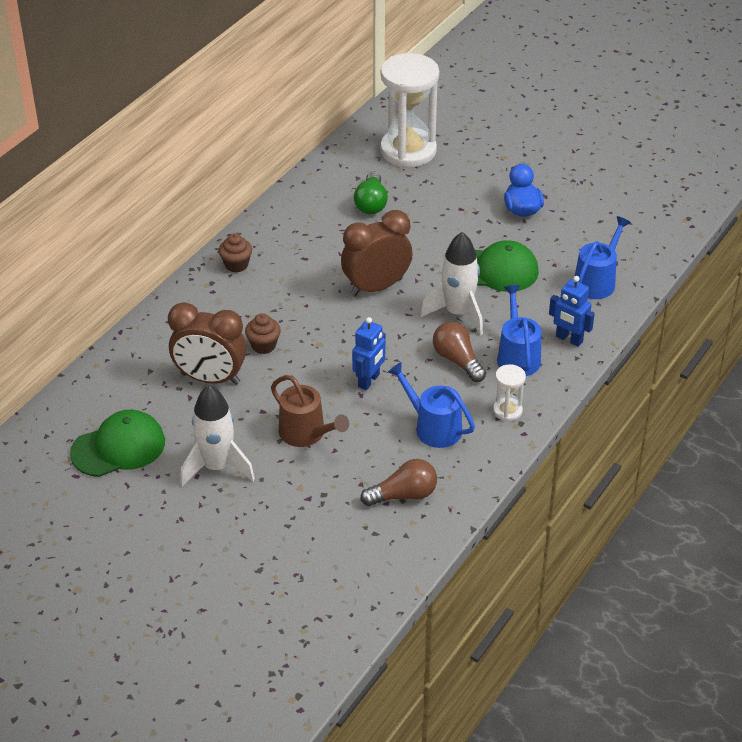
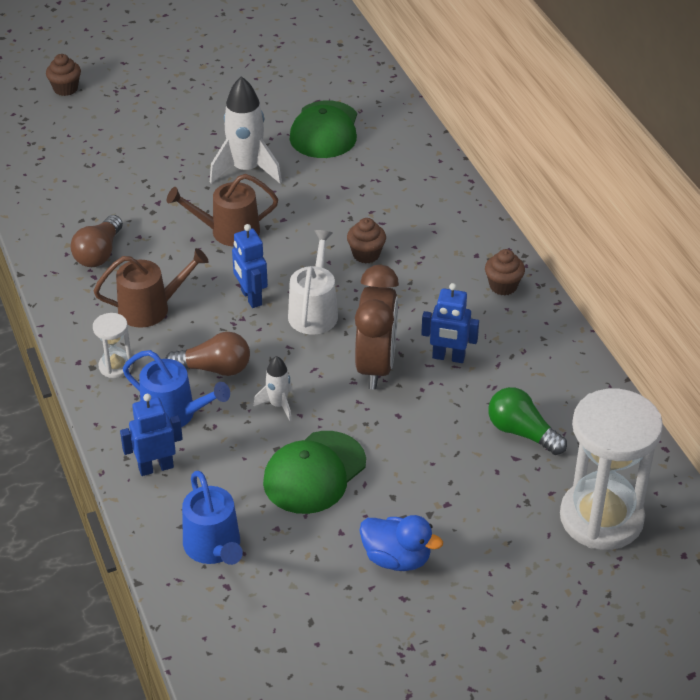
camera: 125 degrees right, 0 degrees up
brown clock [168,302,247,385] -> none
blue watering can [388,362,475,448] -> brown watering can [94,248,209,328]
white rocket [420,232,483,335] -> white rocket [254,356,292,421], size x0.53
none -> brown cupcake [46,54,81,96]
none -> white watering can [288,230,338,335]
none -> blue robot [421,283,479,363]

